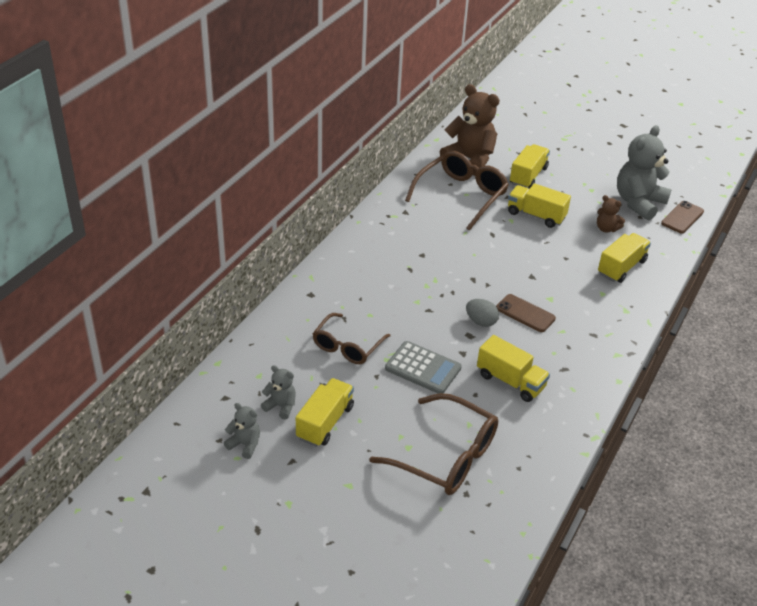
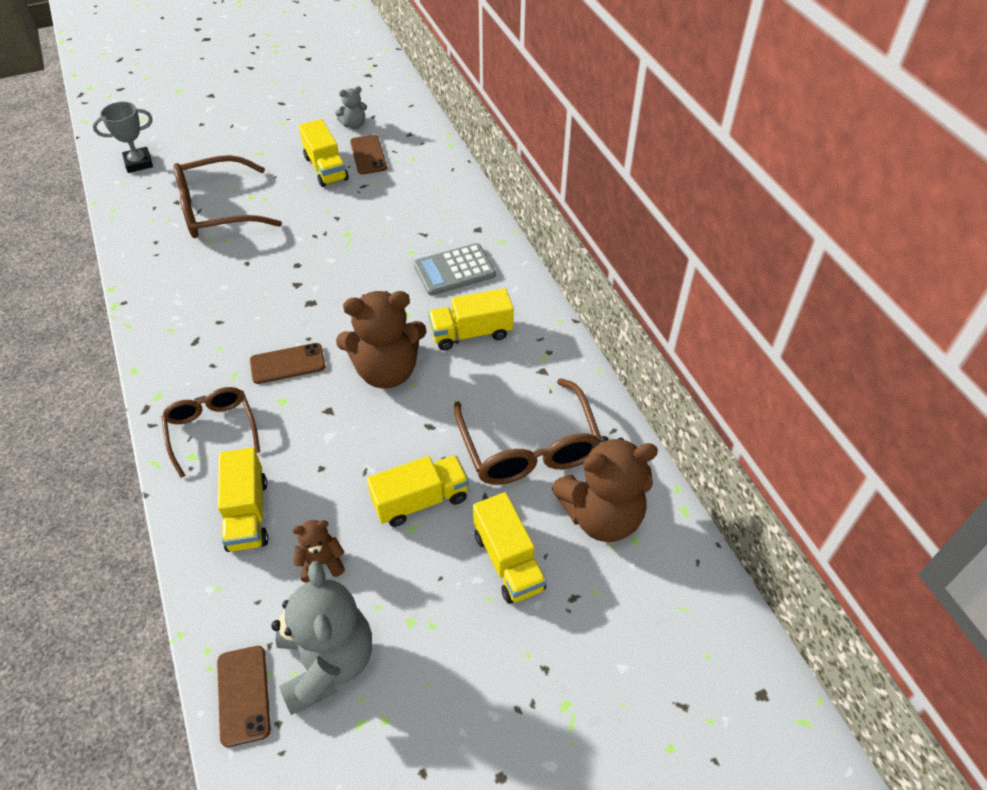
camera: 130 degrees right, 10 degrees up
grey teddy bear [261,365,296,419] -> brown phone [350,135,387,174]
brown glasses [312,313,391,364] -> brown glasses moved to [161,387,260,478]
grey calculator [385,341,462,394] -> grey calculator moved to [414,243,496,296]
grey egg [466,299,499,327] -> none
yellow truck [477,335,550,402] -> yellow truck moved to [428,288,514,351]
none -> grey trophy [93,102,153,173]
none -> brown teddy bear [336,291,427,389]

